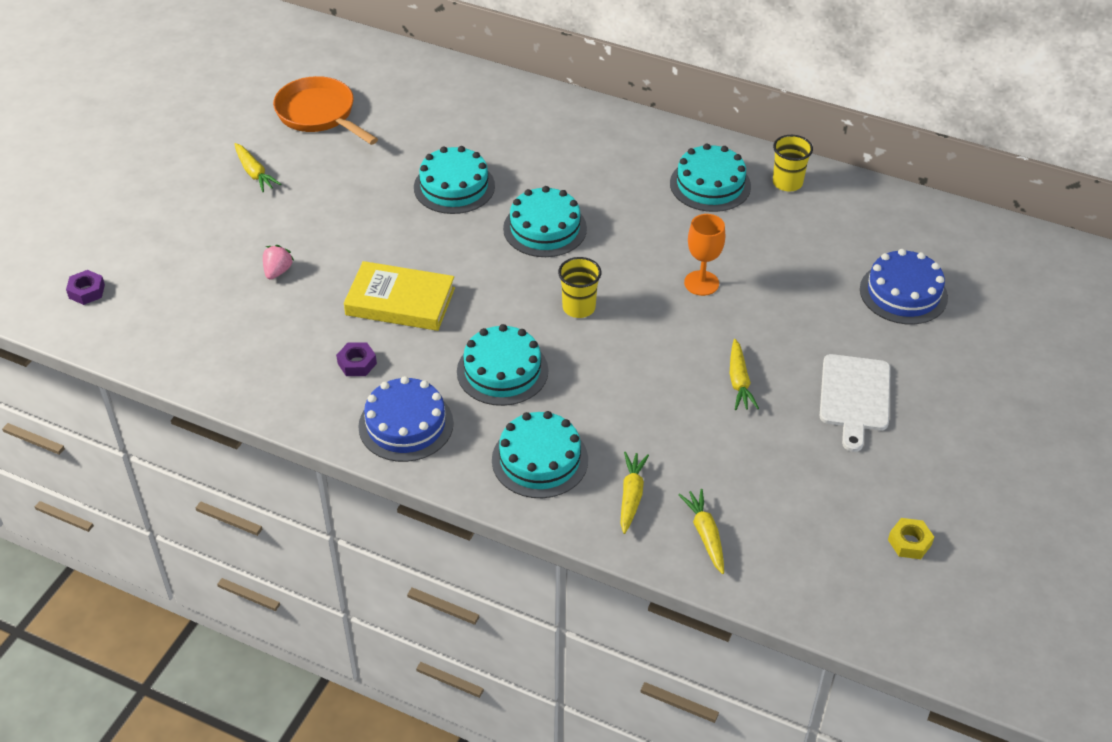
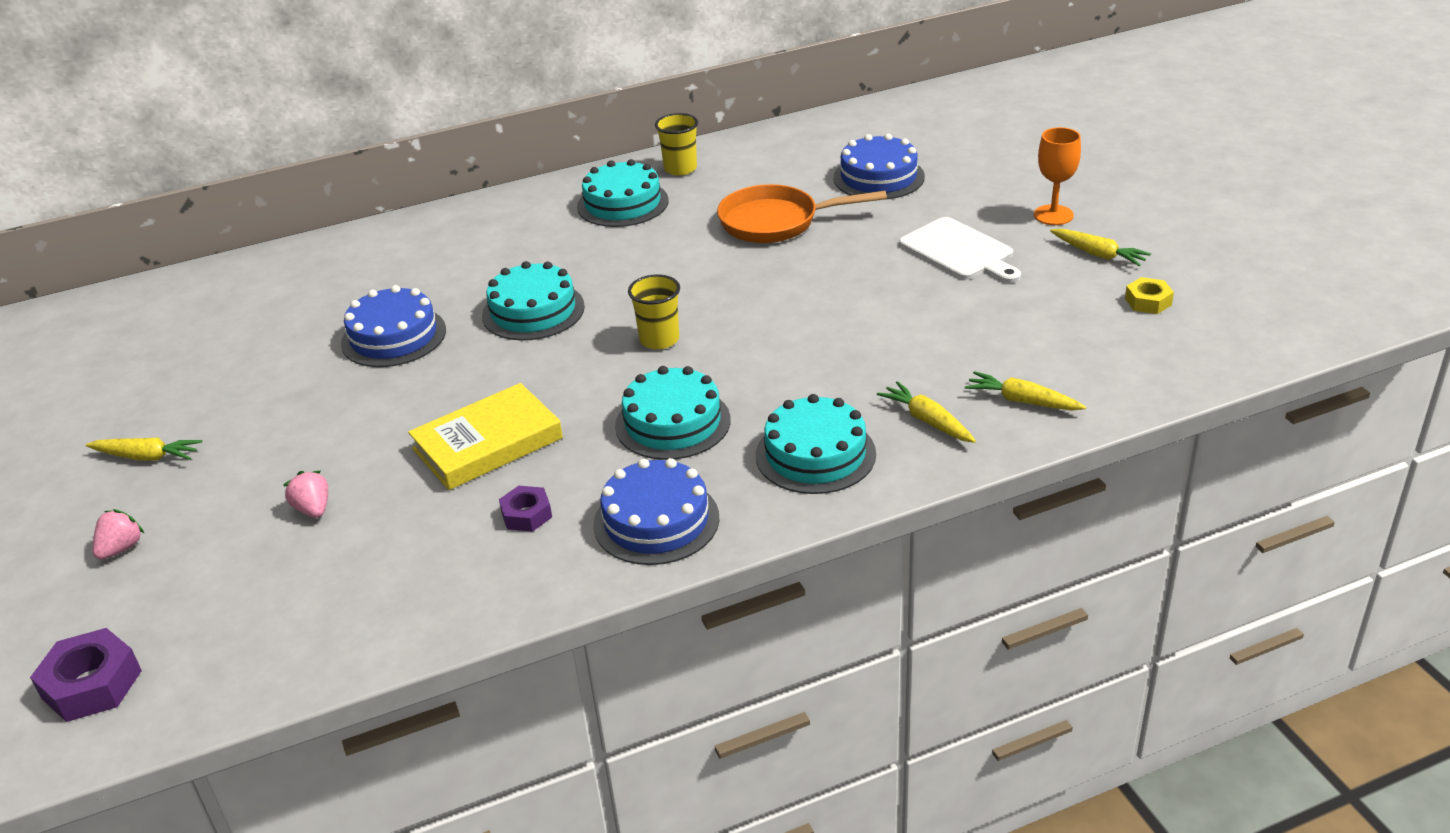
camera: 45 degrees left, 10 degrees down
purple nut [66,270,105,305] -> purple nut [30,628,142,722], size x1.61
orange pan [273,76,378,145] -> orange pan moved to [717,184,887,243]
turquoise cake [414,146,495,214] -> blue cake [341,285,446,367]
orange goblet [684,214,725,296] -> orange goblet moved to [1034,127,1081,225]
yellow carrot [730,339,759,410] -> yellow carrot moved to [1050,229,1151,266]
none -> pink strawberry [93,509,145,560]

